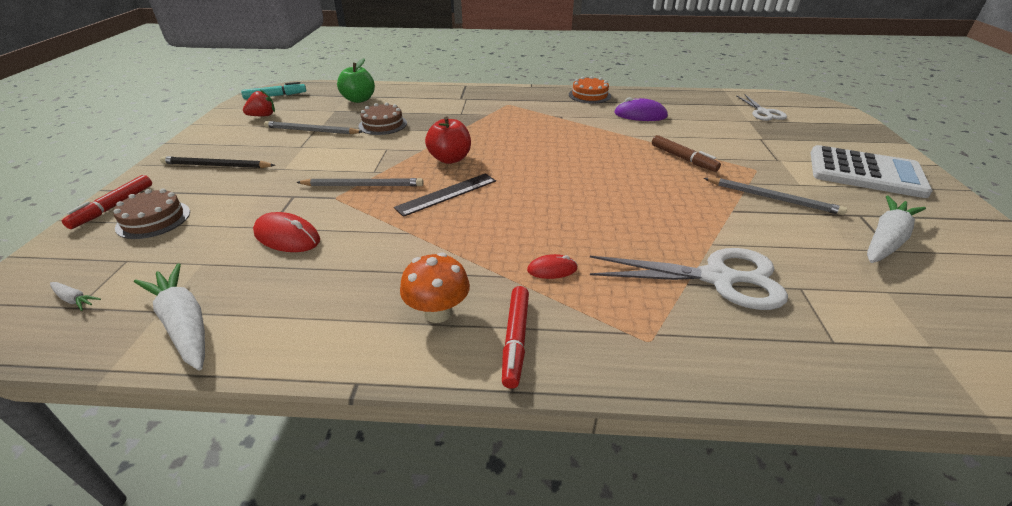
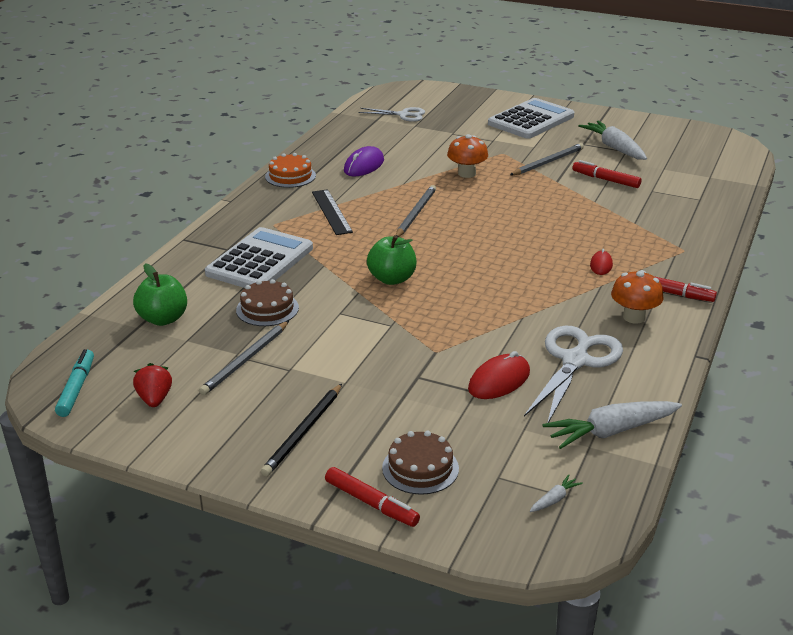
camera: 70 degrees left, 5 degrees down
grey pencil [296,178,423,186] -> grey pencil moved to [396,185,436,237]
black ruler [394,173,496,217] -> black ruler moved to [312,189,353,235]
red apple [425,116,471,164] -> green apple [367,235,416,285]
white scissors [590,248,788,310] -> white scissors moved to [524,326,623,423]
brown marker [652,135,721,172] -> orange mushroom [447,134,488,178]
none -> white calculator [205,227,313,288]
none -> red marker [572,160,641,188]

